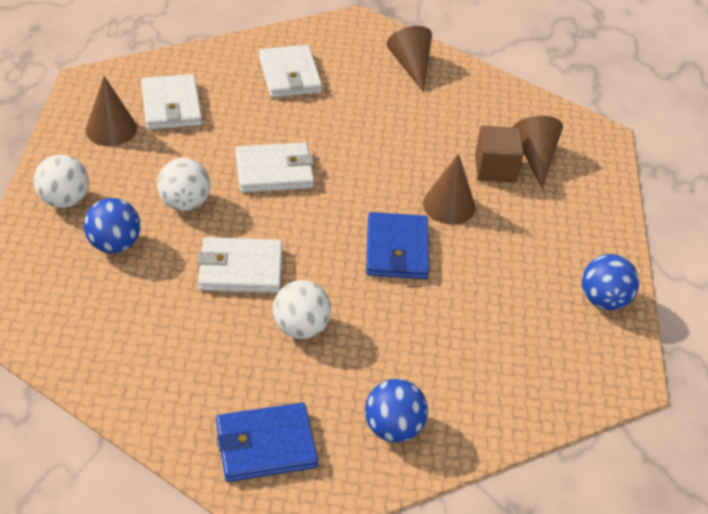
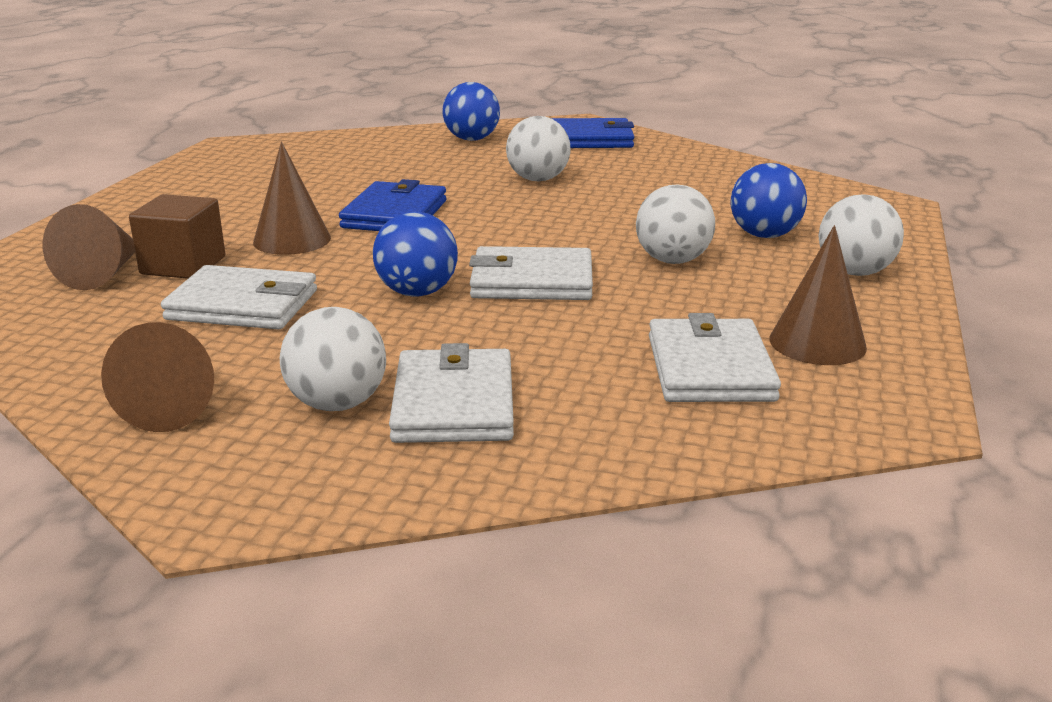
camera: 165 degrees left, 20 degrees down
white wallet [198,237,282,293] -> white wallet moved to [161,265,317,329]
blue ball [582,254,639,310] -> blue ball moved to [373,212,458,297]
none -> white ball [280,307,386,411]

